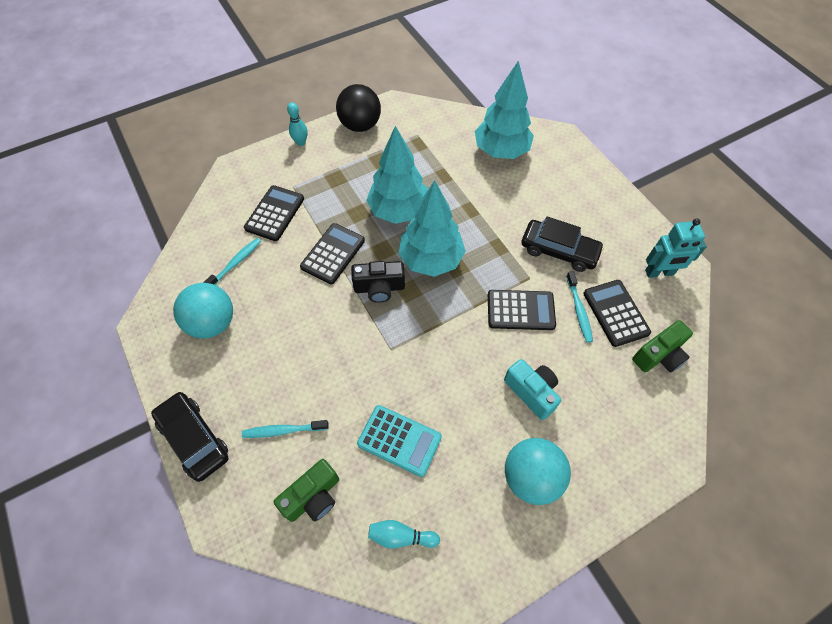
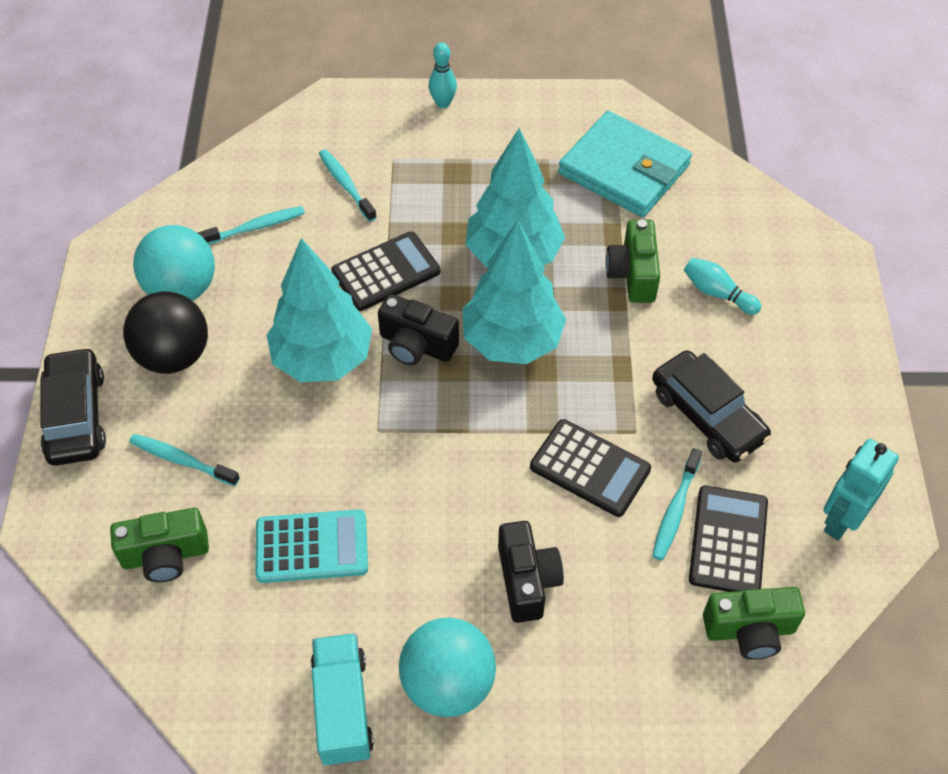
camera: 30 degrees right, 5 degrees down
black calculator [244,185,304,241] -> turquoise toothbrush [319,149,377,222]
black ball [336,84,381,132] -> black ball moved to [123,291,208,374]
turquoise calculator [357,405,442,477] -> turquoise calculator turned 60 degrees counterclockwise [255,509,368,583]
turquoise bowling pin [368,520,440,549] -> turquoise bowling pin moved to [684,258,761,315]
turquoise tree [475,60,534,159] -> turquoise tree moved to [267,238,372,382]
turquoise camera [504,359,561,420] -> black camera [498,521,564,623]
turquoise robot [645,218,707,278] -> turquoise robot turned 105 degrees clockwise [823,439,899,540]
none -> turquoise truck [311,633,374,766]
none -> turquoise wallet [558,111,692,217]
none -> green camera [606,220,660,303]

